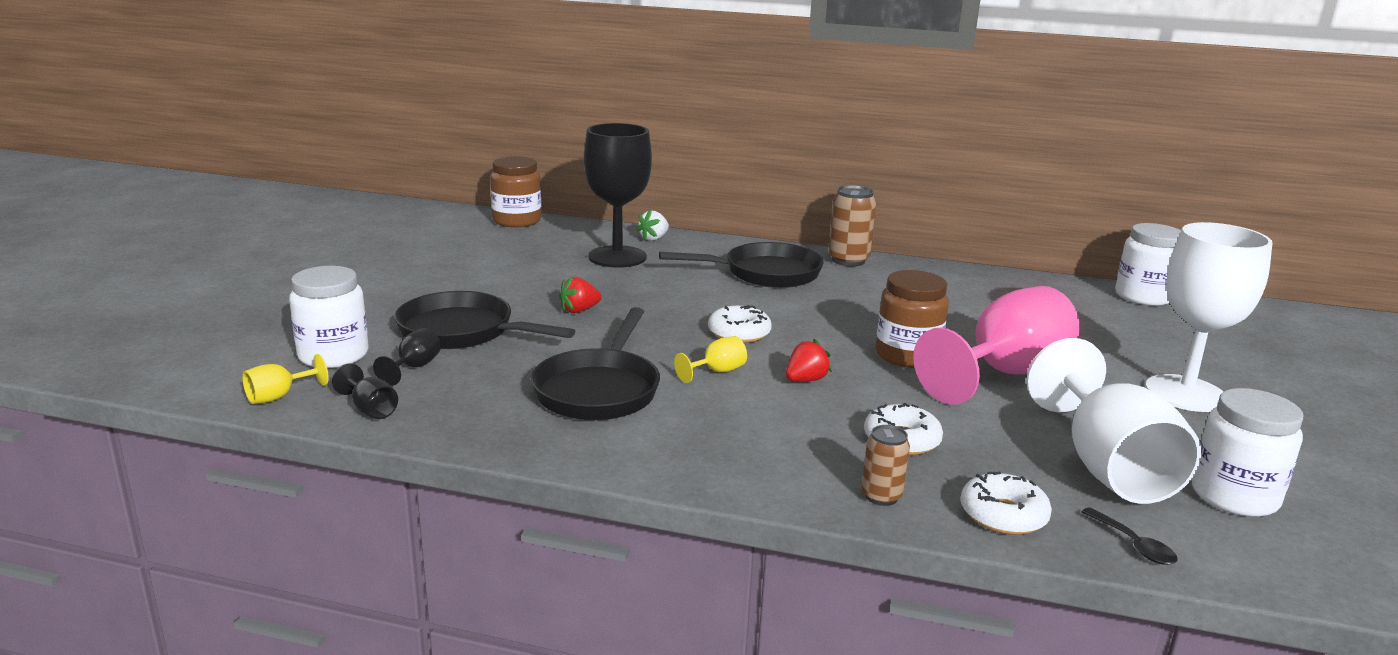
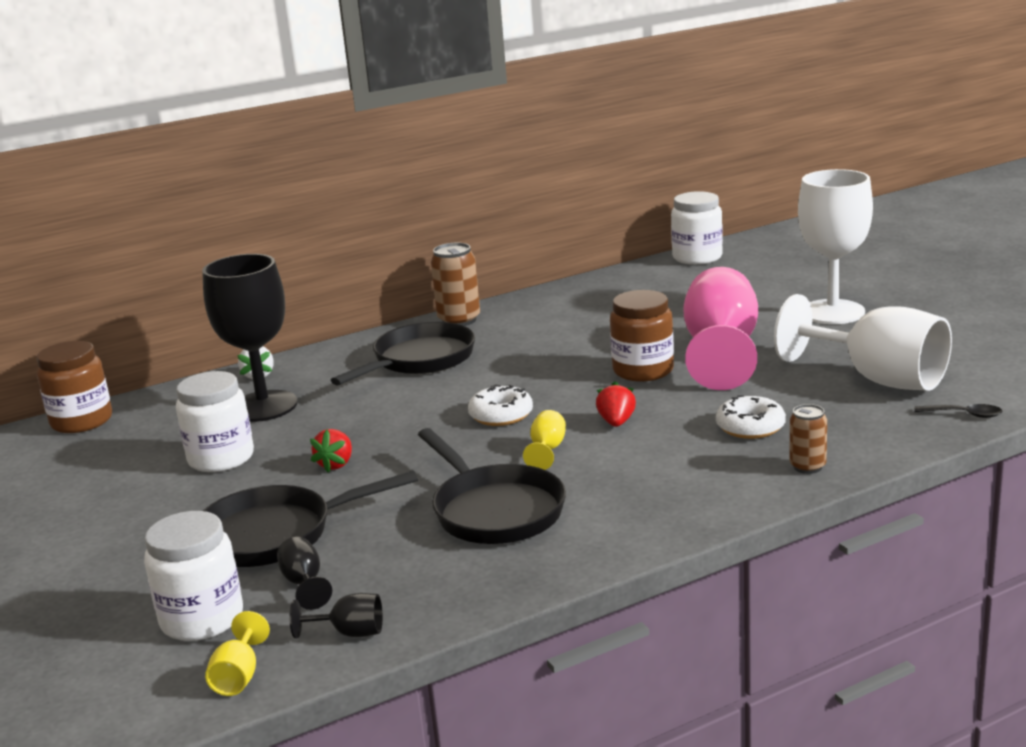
camera: 40 degrees left, 0 degrees up
white donut [961,471,1052,535] -> none
white jar [1192,388,1303,517] -> white jar moved to [176,371,254,472]

